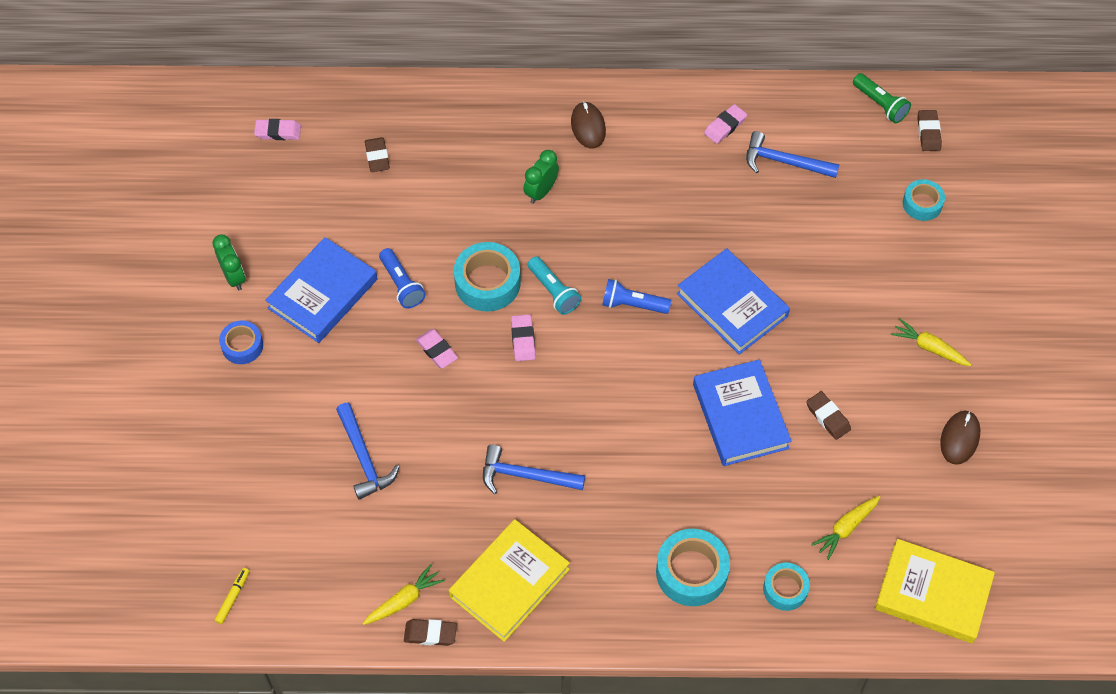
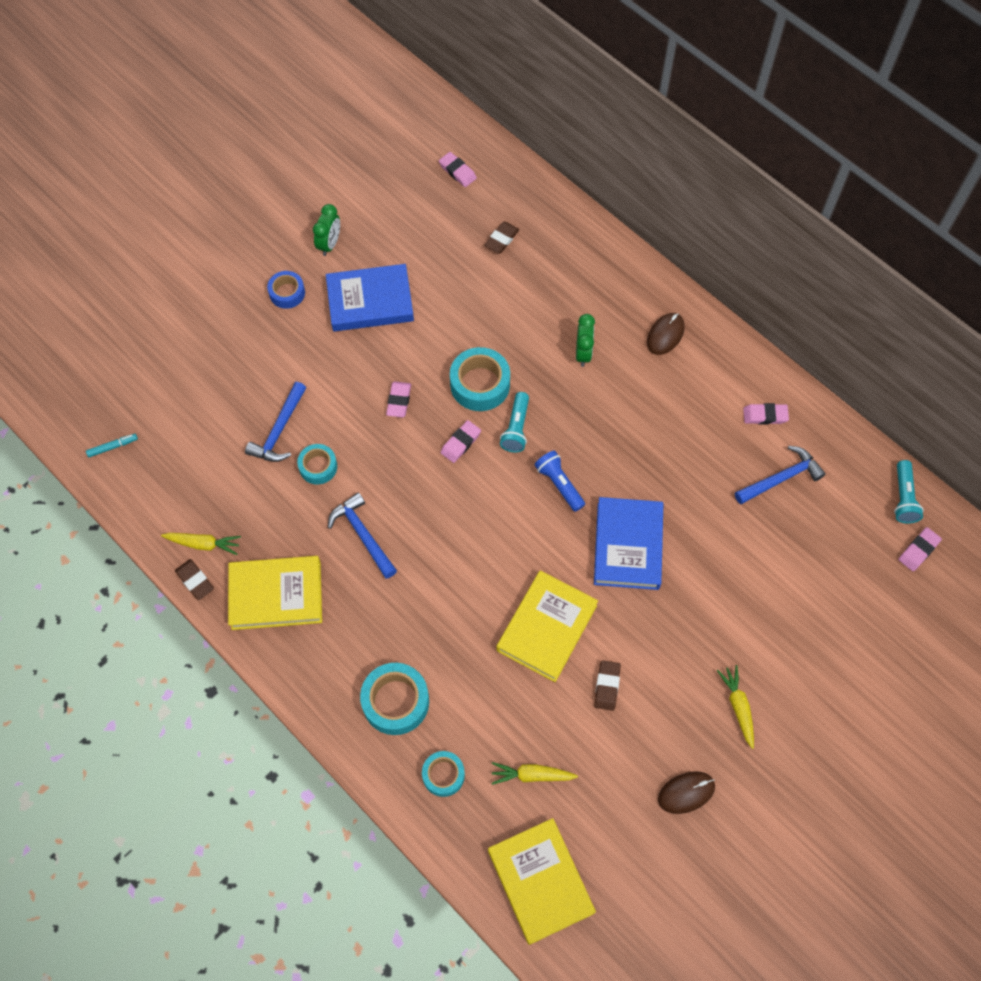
camera: 45 degrees right, 5 degrees up
yellow marker [215,568,249,624] -> turquoise marker [86,434,138,457]
blue flashlight [379,248,426,308] -> none
green clock [523,150,559,204] -> green clock turned 105 degrees clockwise [576,314,595,367]
blue book [693,359,791,466] -> yellow book [497,571,598,682]
blue hammer [746,131,840,178] -> blue hammer turned 90 degrees clockwise [735,446,826,504]
green flashlight [853,73,911,123] -> turquoise flashlight [894,460,924,523]
turquoise tape [903,179,945,221] -> turquoise tape moved to [297,444,337,485]
brown eraser [917,110,942,151] -> pink eraser [898,527,942,571]

